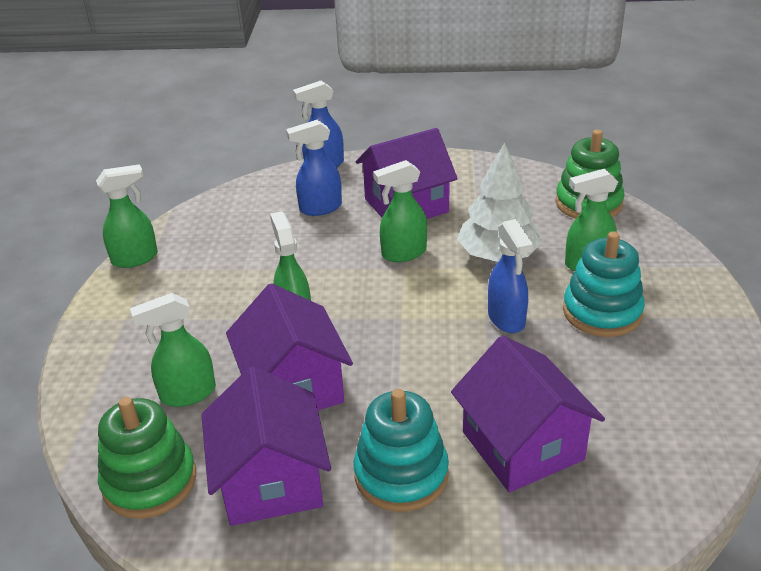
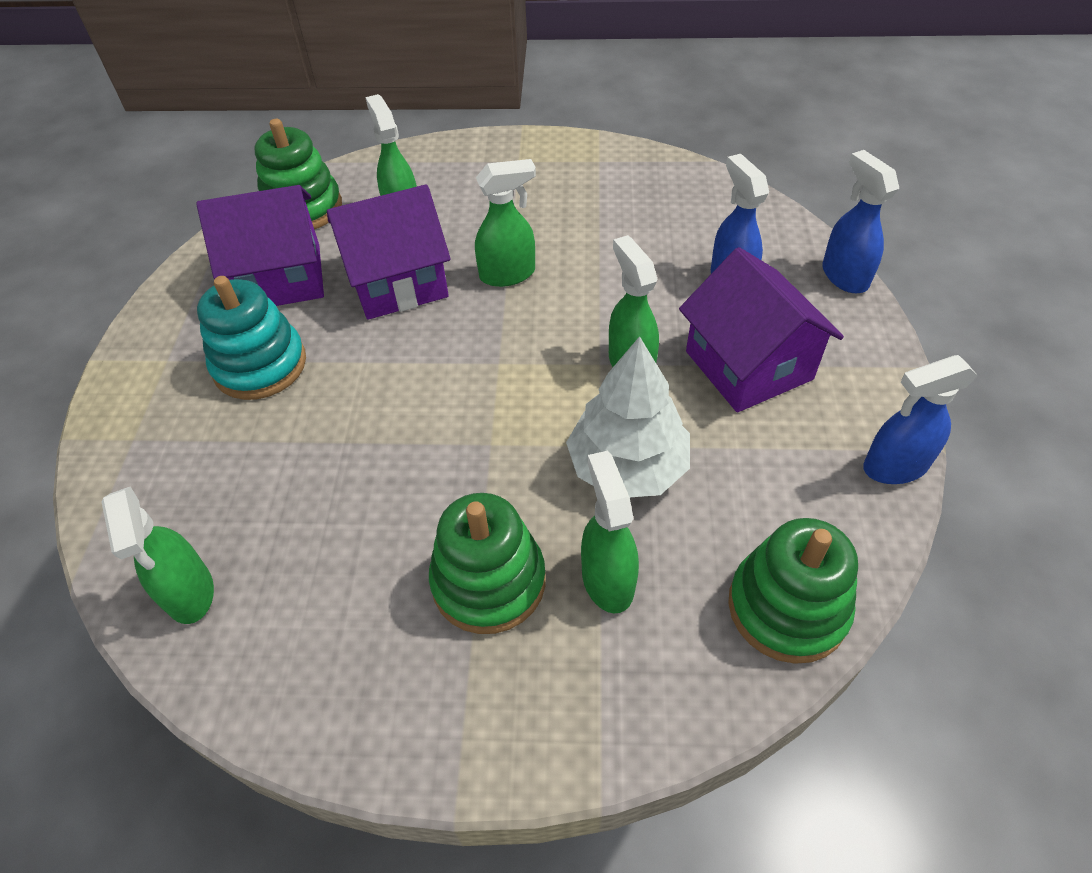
camera: 90 degrees right, 15 degrees up
green spray bottle [96,164,158,268] -> green spray bottle moved to [102,486,214,624]
purple house [451,336,605,492] -> none
blue spray bottle [488,219,533,333] -> blue spray bottle moved to [863,355,978,484]
turquoise stacking toy [563,231,645,337] -> green stacking toy [429,493,546,634]

